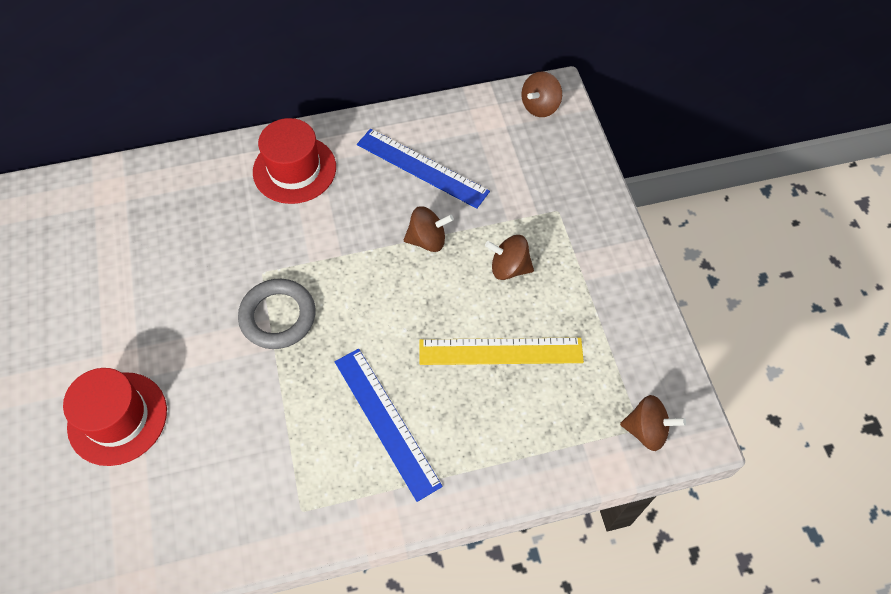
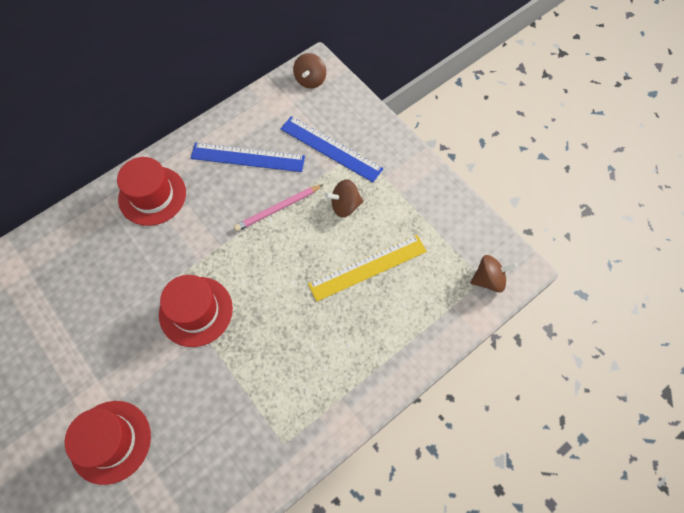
camera: 25 degrees left, 5 degrees up
grey ring [238,279,316,349] -> red hat [159,275,233,347]
blue ruler [335,349,443,502] -> blue ruler moved to [280,116,383,182]
brown spinning top [404,206,454,252] -> pink pencil [234,184,323,231]

